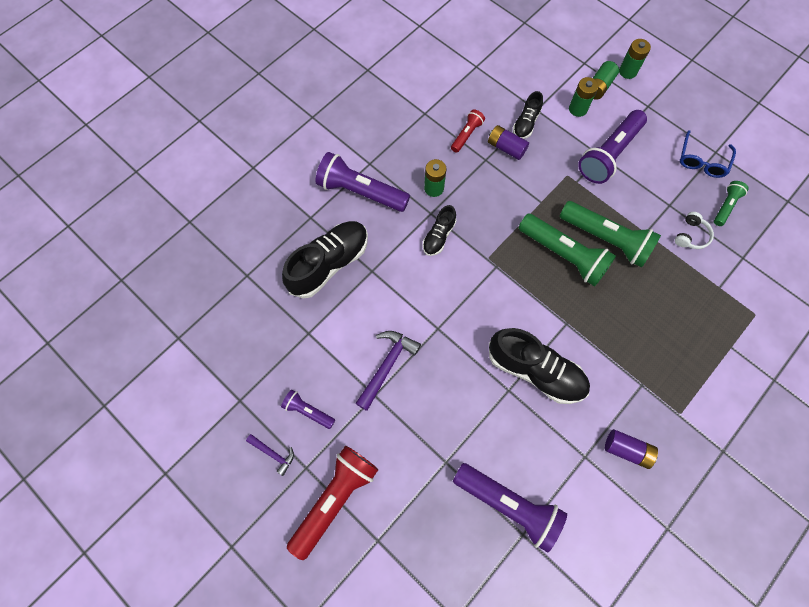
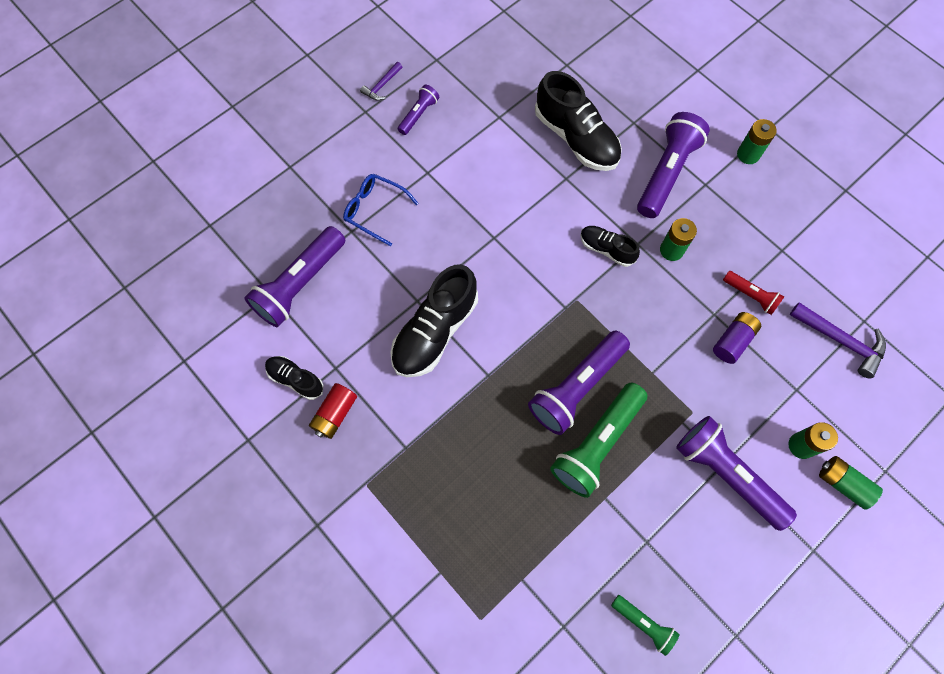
camera: 95 degrees right, 0 degrees up
red flashlight [287,446,378,560] -> none
purple hammer [355,331,421,411] -> purple hammer moved to [790,302,886,378]
black shoe [513,91,543,139] -> black shoe moved to [265,356,324,400]
green flashlight [519,214,616,287] -> purple flashlight [528,331,630,435]
purple battery [605,429,658,469] -> red battery [309,383,357,439]
green battery [619,39,651,79] -> green battery moved to [737,119,777,164]
white headphones [675,212,714,249] -> none
blue glasses [680,130,736,178] -> blue glasses moved to [343,174,419,246]

